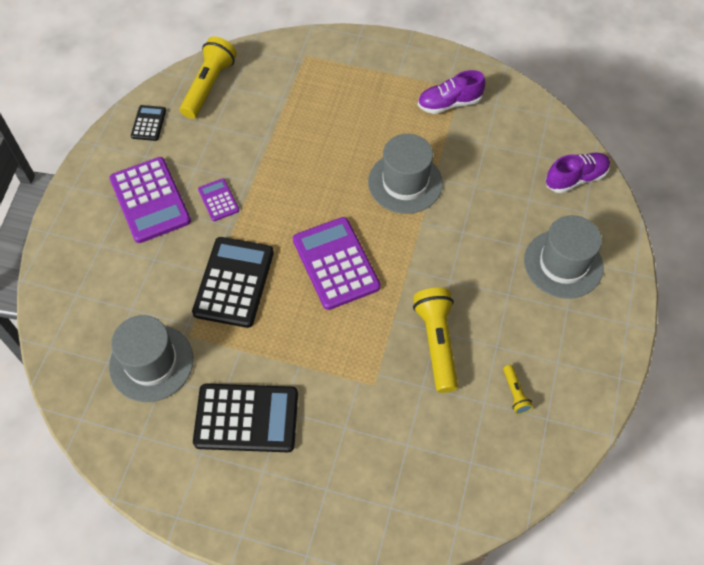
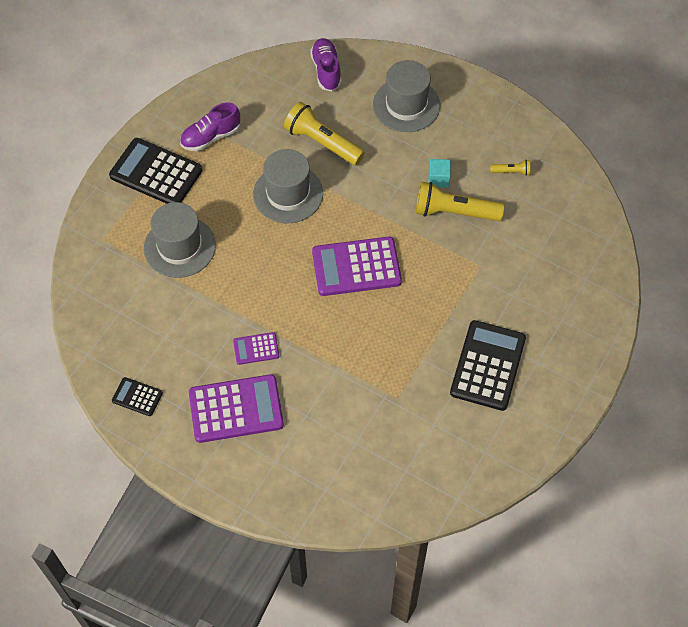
camera: 75 degrees left, 0 degrees up
grey hat [109,315,193,402] -> grey hat moved to [144,202,216,278]
yellow flashlight [180,37,237,119] -> yellow flashlight moved to [284,102,365,165]
black calculator [192,237,274,328] -> black calculator moved to [109,138,203,204]
purple shoe [418,70,486,114] -> purple shoe turned 60 degrees clockwise [180,102,240,151]
none -> turquoise cube [429,159,451,188]

